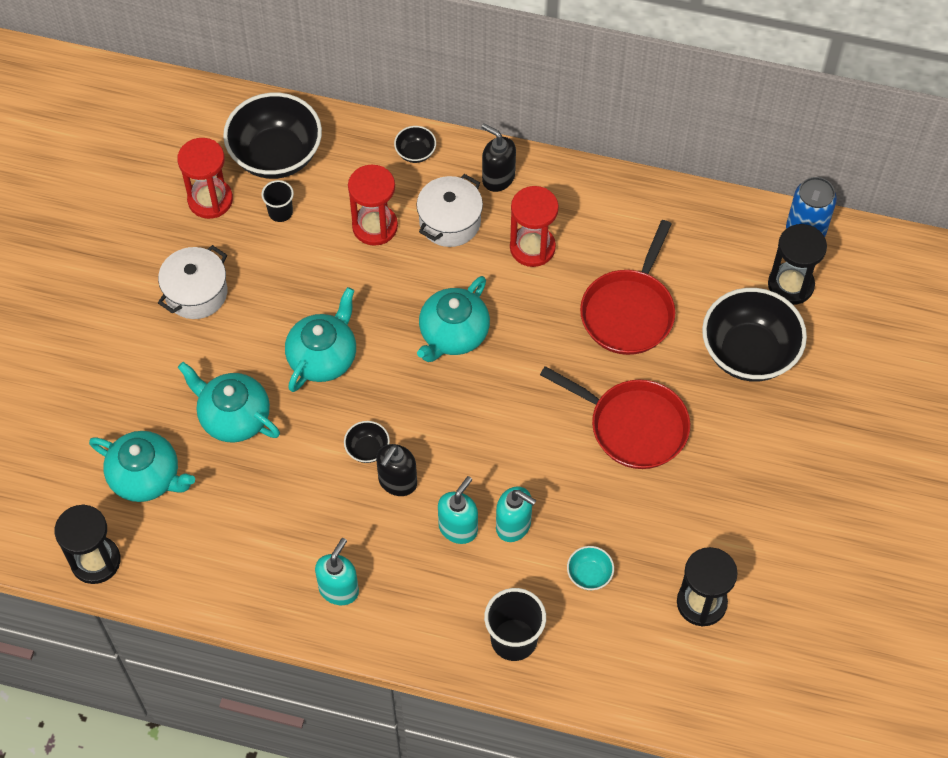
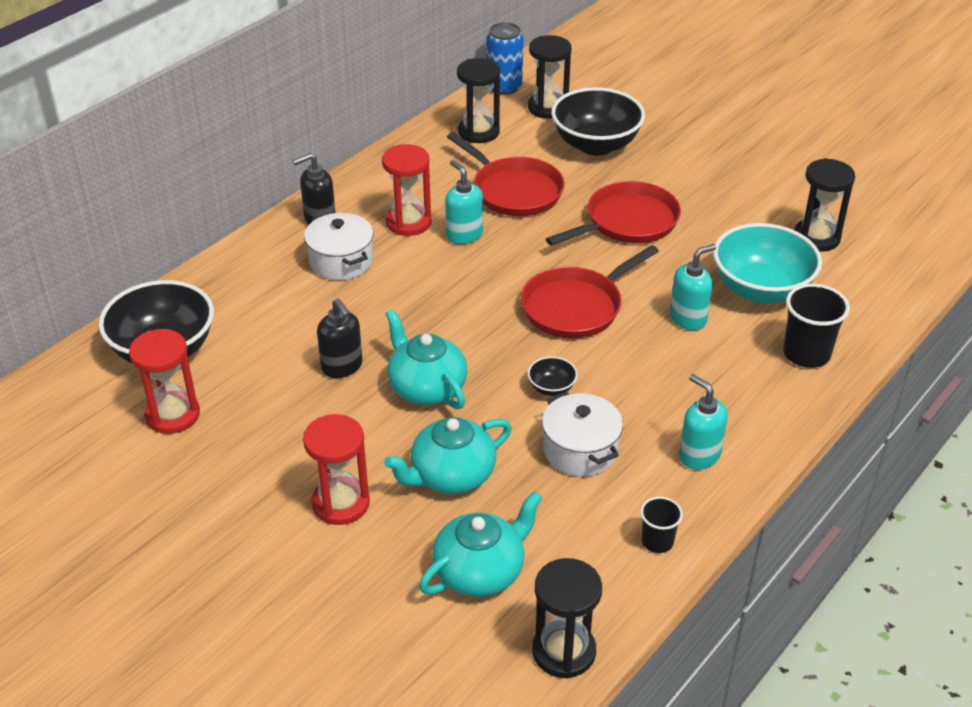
camera: 65 degrees left, 20 degrees down
white pot [158,245,227,319] -> white pot moved to [542,391,623,476]
black cup [261,180,294,222] -> black cup moved to [640,497,683,553]
red hourglass [348,165,398,246] -> red hourglass moved to [303,414,370,525]
black soap dispenser [376,444,417,496] -> black soap dispenser moved to [317,298,363,378]
black bowl [394,126,436,163] -> none
turquoise teapot [417,276,490,362] -> none
turquoise soap dispenser [438,476,478,544] -> turquoise soap dispenser moved to [445,160,483,244]
turquoise bowl [567,546,614,590] -> turquoise bowl [713,223,822,304], size x2.30
none -> black hourglass [457,58,500,143]
none -> red pan [521,245,659,338]

